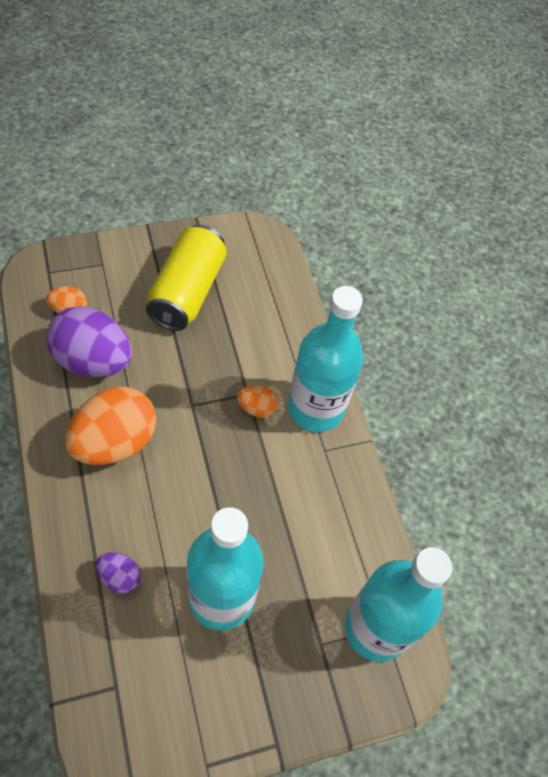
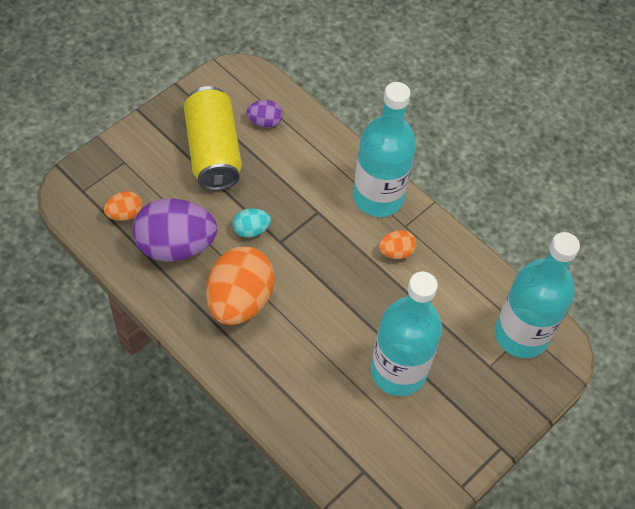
camera: 25 degrees left, 0 degrees up
purple egg [96,552,141,594] -> purple egg moved to [246,100,283,128]
orange egg [237,385,279,418] -> orange egg moved to [378,230,416,259]
none -> turquoise egg [233,208,271,237]

